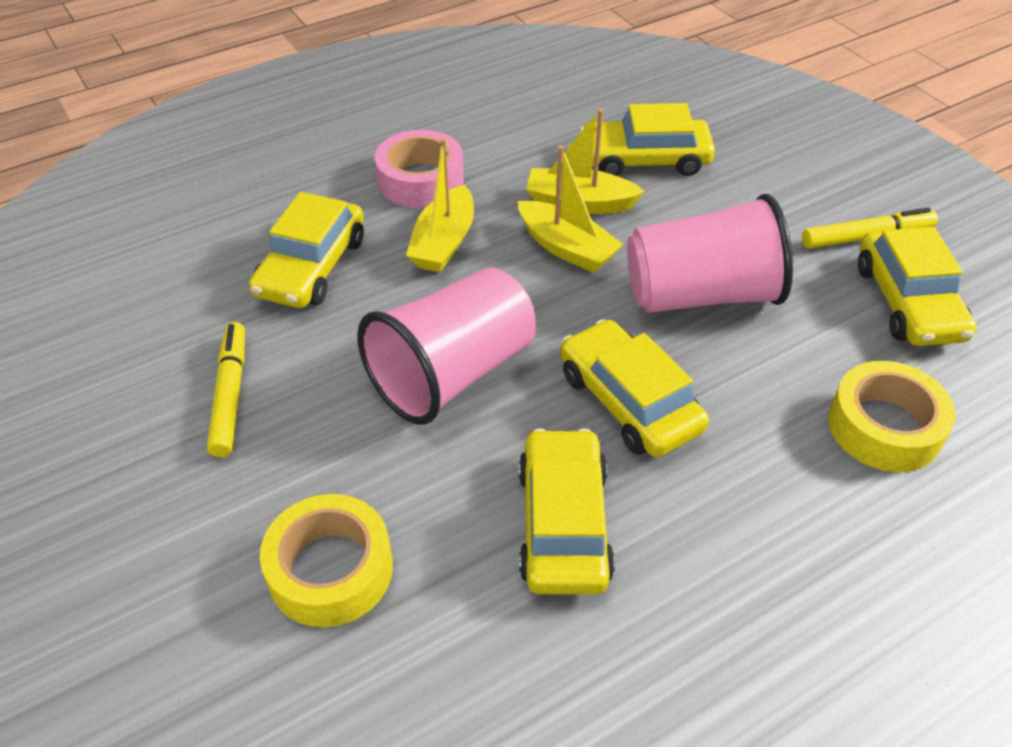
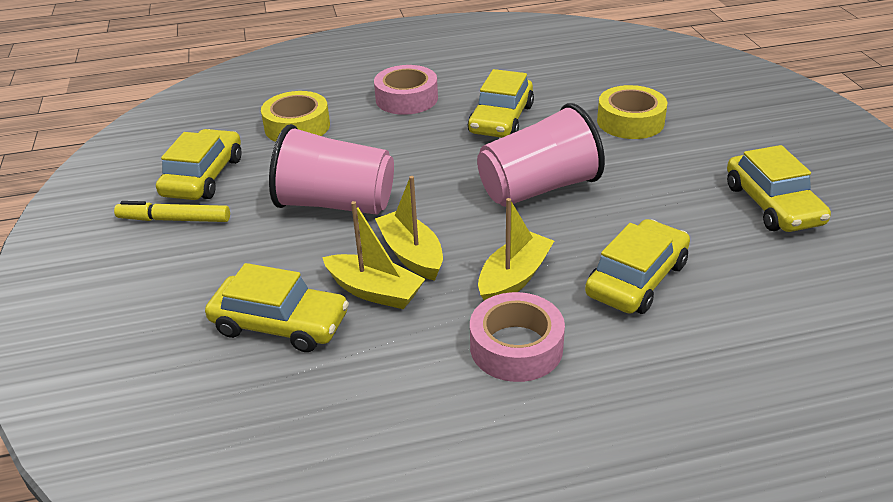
camera: 160 degrees left, 10 degrees down
yellow marker [207,322,245,457] -> none
yellow car [560,319,709,457] -> yellow car moved to [727,145,831,232]
none -> pink tape [374,65,438,115]

